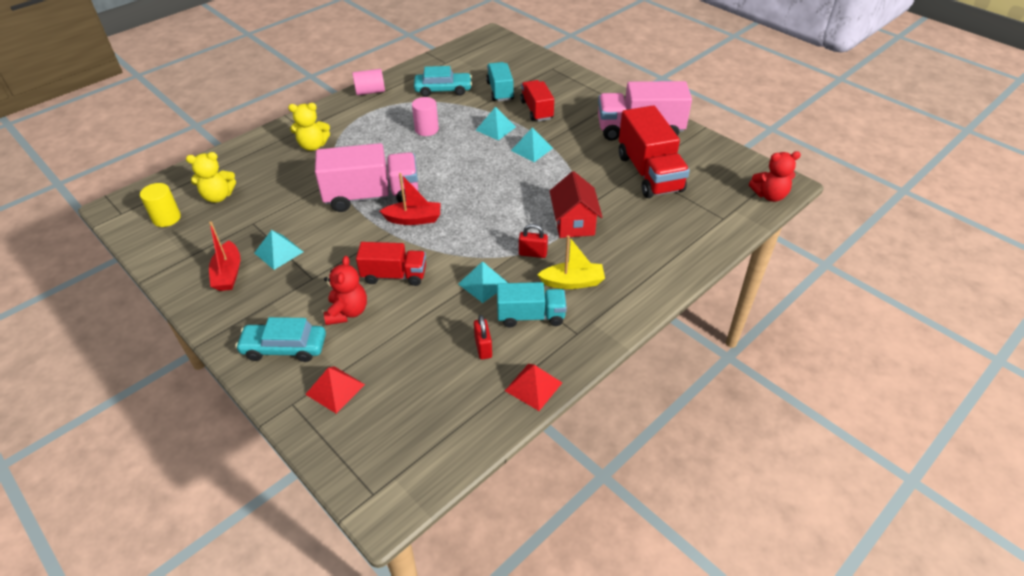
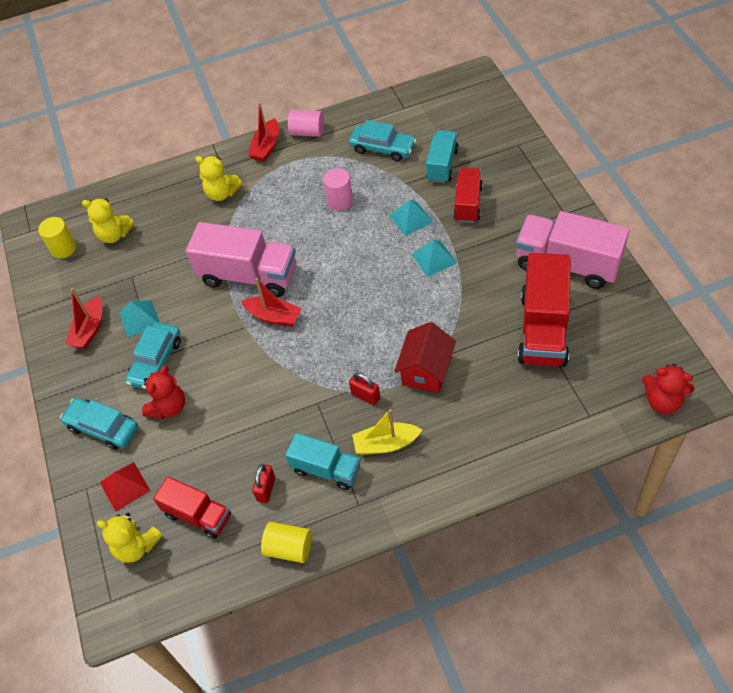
camera: 30 degrees right, 10 degrees up
red truck [356,242,426,286] -> red truck moved to [153,476,231,539]
turquoise pyramid [458,261,508,303] -> none
red pyramid [505,364,562,411] -> yellow cylinder [261,522,312,563]
yellow boat [537,235,605,289] -> yellow boat turned 150 degrees clockwise [352,409,422,455]
none -> yellow teddy bear [97,513,163,563]
none -> turquoise car [125,322,181,390]
none -> red boat [248,102,279,162]

